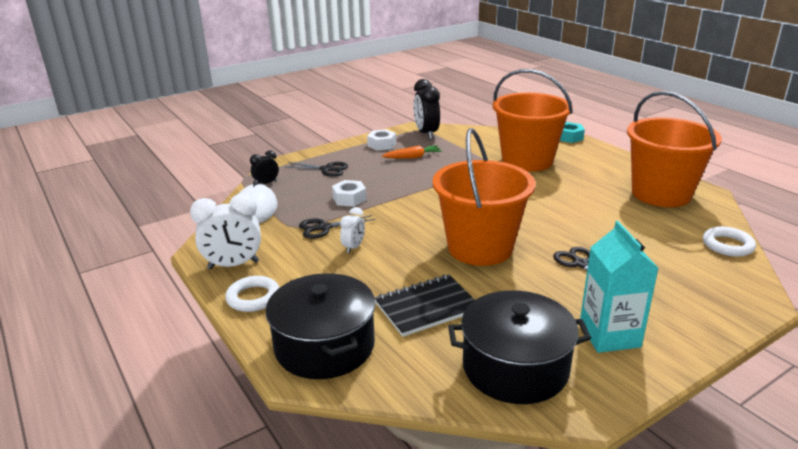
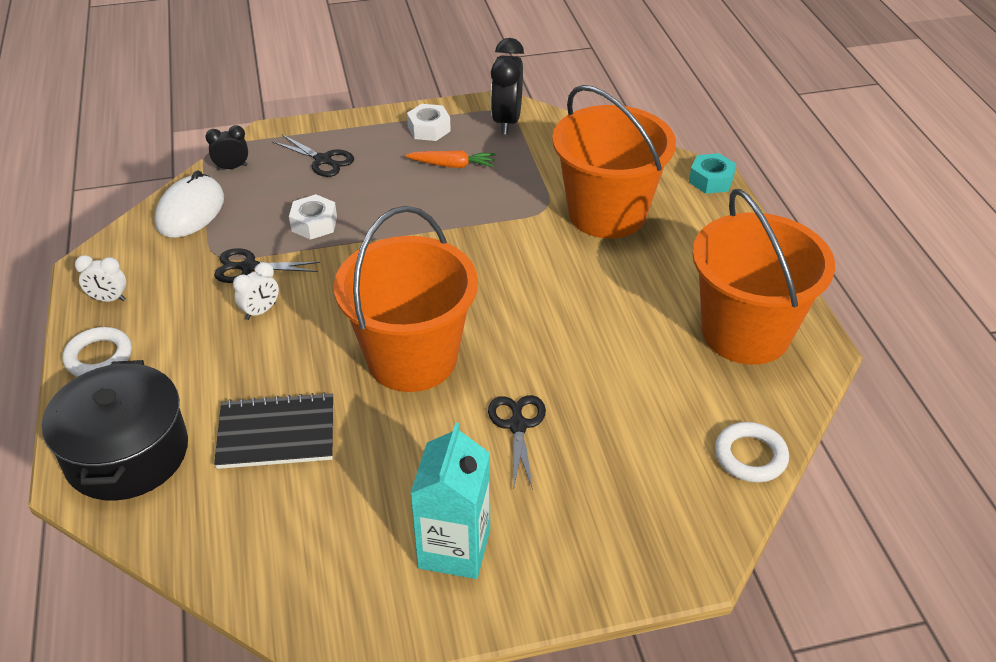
camera: 20 degrees right, 15 degrees up
white clock [190,193,261,269] -> white clock [75,255,126,302], size x0.55
black pot [448,290,591,404] -> none

